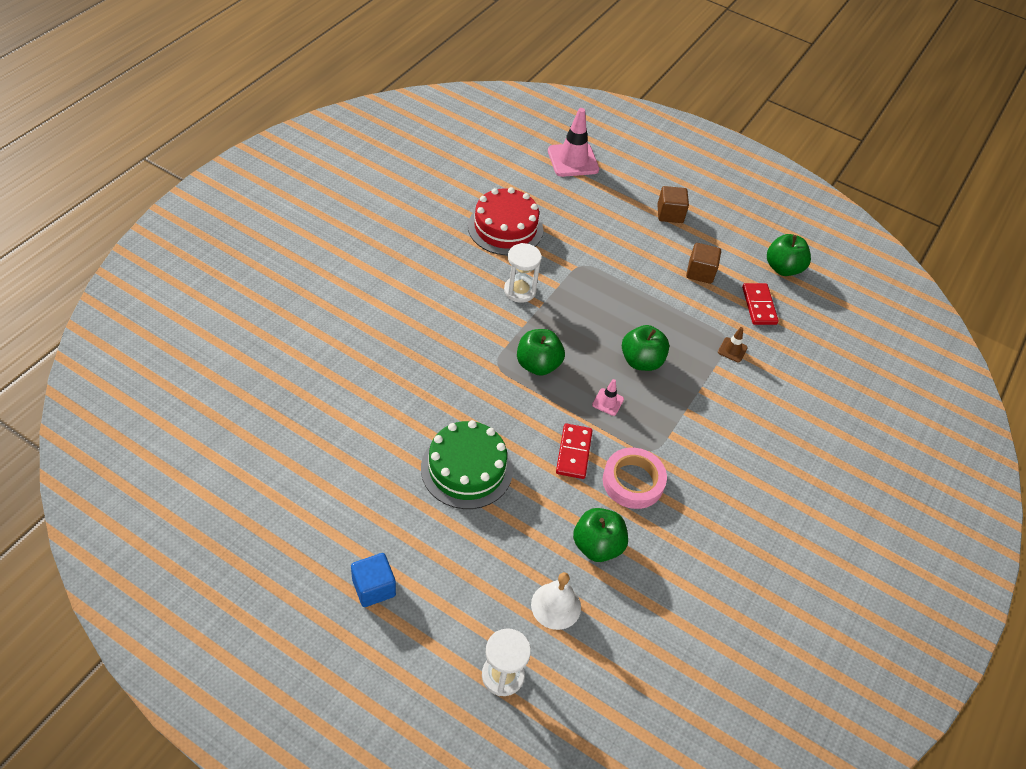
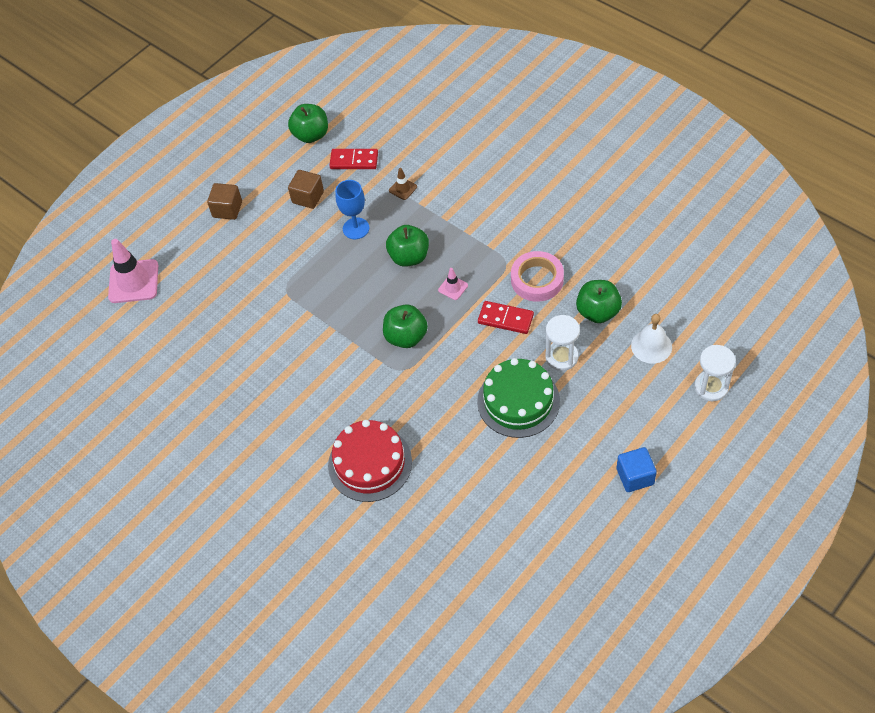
camera: 70 degrees left, 5 degrees up
red cake [468,187,543,255] -> red cake moved to [328,420,412,502]
white hourglass [504,243,542,303] -> white hourglass moved to [545,315,580,371]
none -> blue goblet [335,180,369,239]

